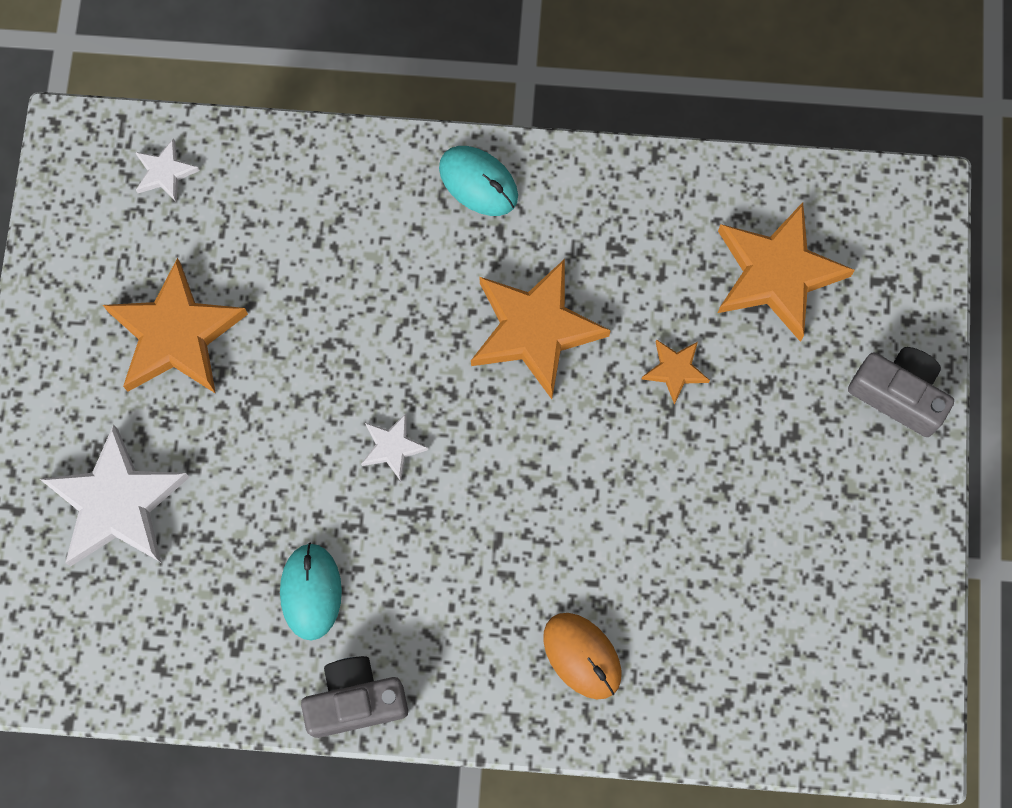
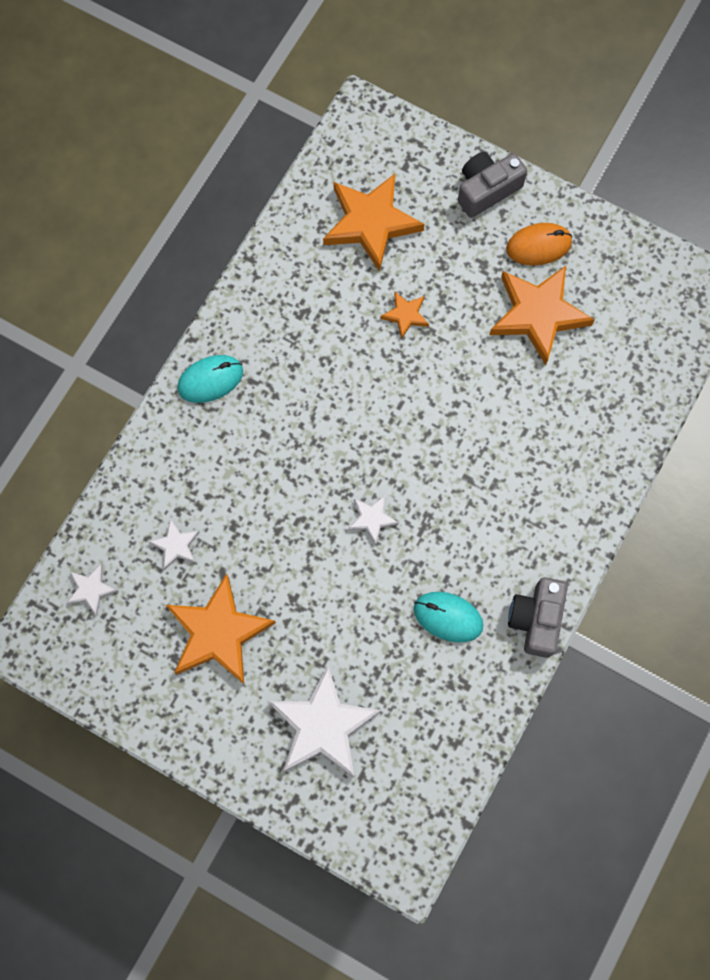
camera: 65 degrees left, 0 degrees up
orange star [471,259,611,399] -> orange star moved to [489,266,594,365]
orange mouse [543,613,621,699] -> orange mouse moved to [506,223,572,266]
none -> white star [149,519,200,570]

